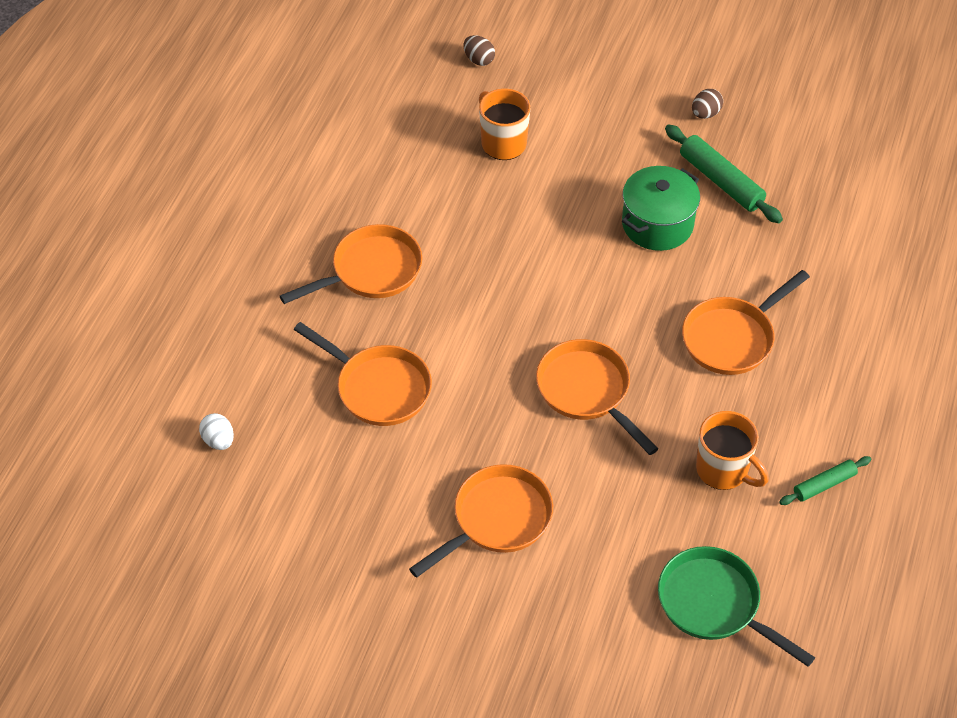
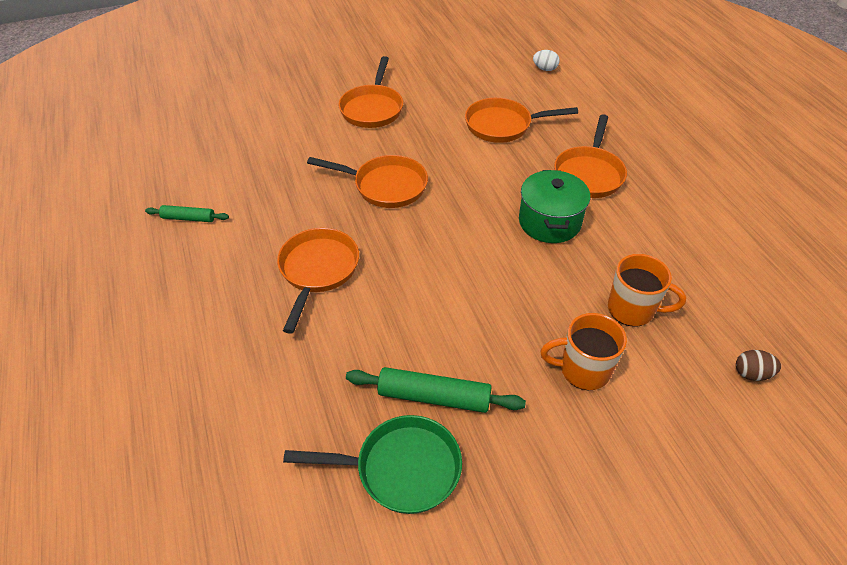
camera: 140 degrees right, 5 degrees down
green pot [622,166,700,251] -> green pot moved to [519,170,590,243]
green pan [658,546,815,667] -> green pan moved to [283,415,462,514]
brown egg [692,89,723,119] -> none
orange mug [696,411,769,490] -> orange mug moved to [540,313,627,390]
green rolling pin [779,456,871,505] -> green rolling pin turned 75 degrees clockwise [145,205,229,222]

